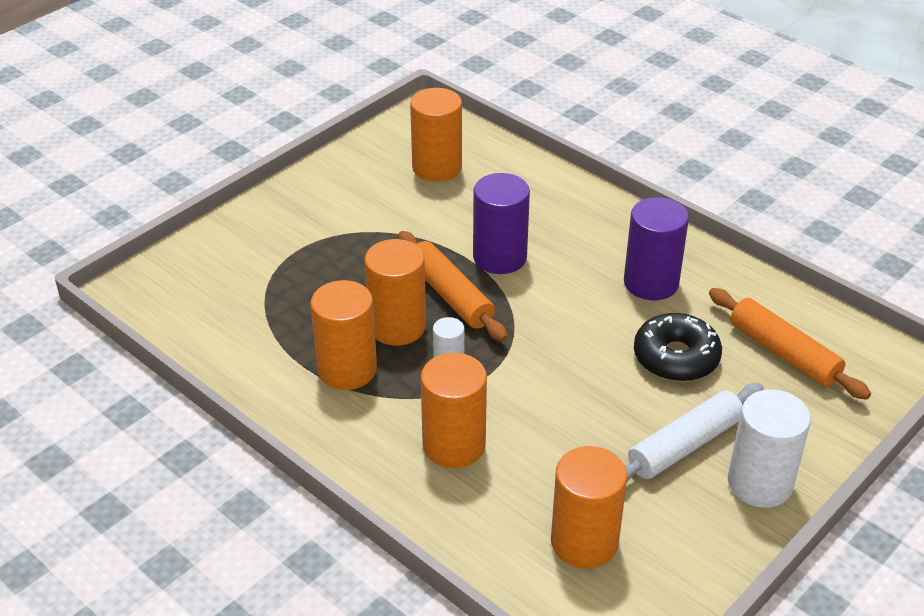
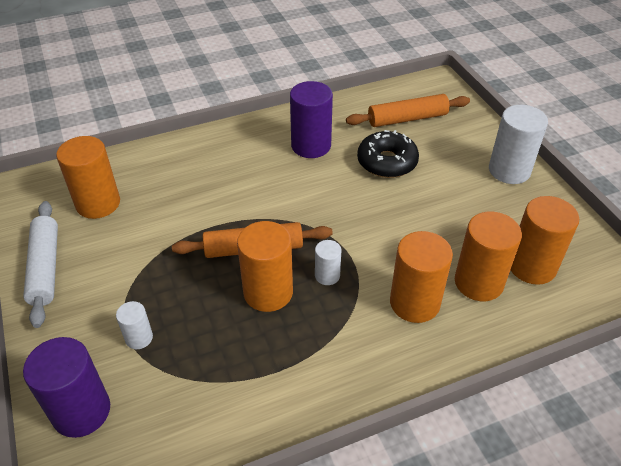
camera: 65 degrees left, 5 degrees up
orange cylinder [310,280,377,390] -> orange cylinder moved to [455,212,522,301]
purple cylinder [473,173,530,274] -> purple cylinder moved to [23,337,110,438]
white rolling pin [625,383,764,482] -> white rolling pin moved to [23,201,58,328]
none -> white cylinder [116,301,153,349]

